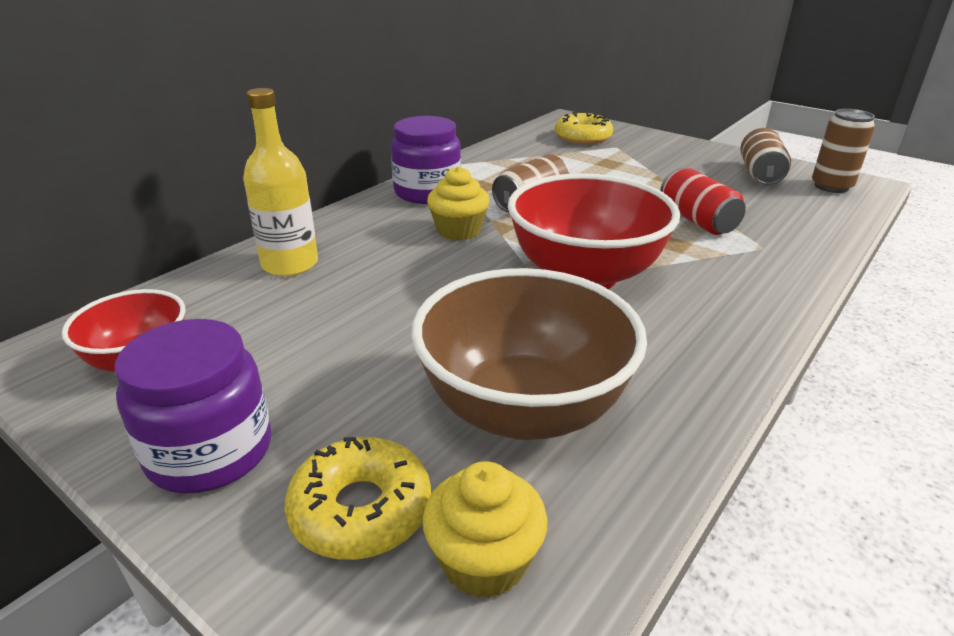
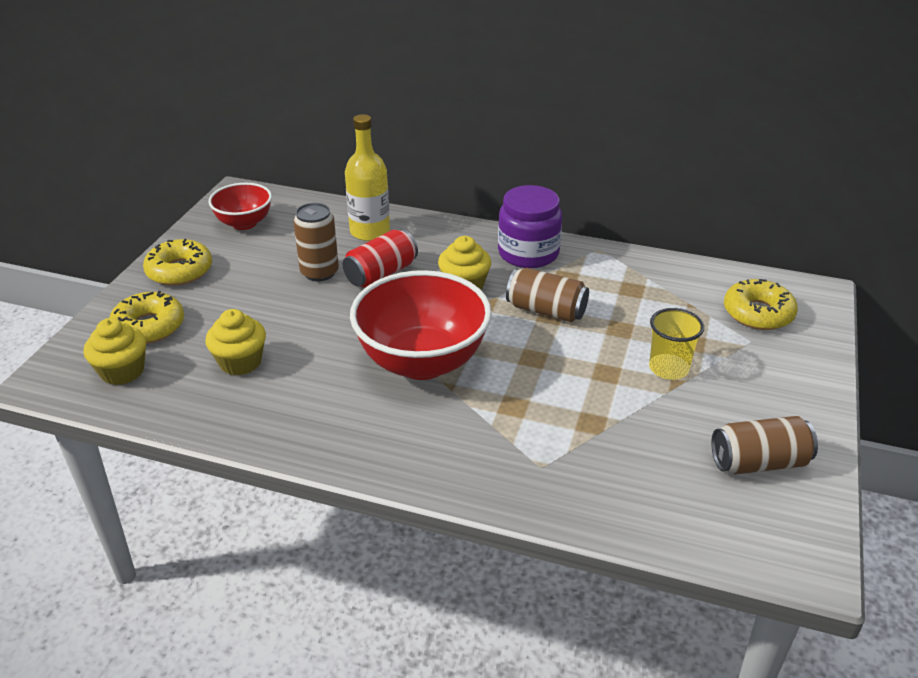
camera: 70 degrees right, 5 degrees up
purple jar [115,319,271,493] -> yellow donut [143,239,212,286]
brown bowl [411,268,647,440] -> yellow cupcake [205,309,266,375]
red can [660,168,746,235] -> red can moved to [342,229,418,288]
brown can [812,109,875,193] -> brown can moved to [293,203,339,281]
none -> yellow cup [649,308,704,380]

